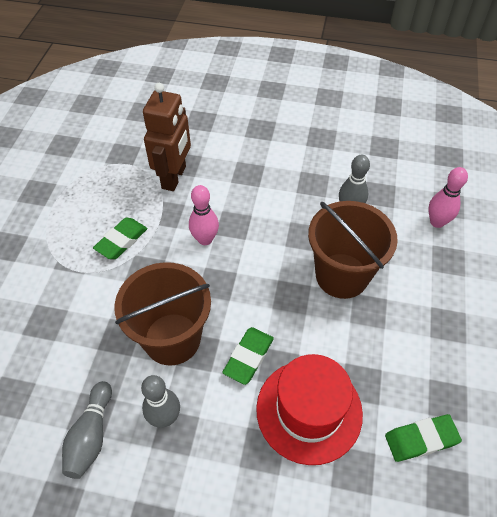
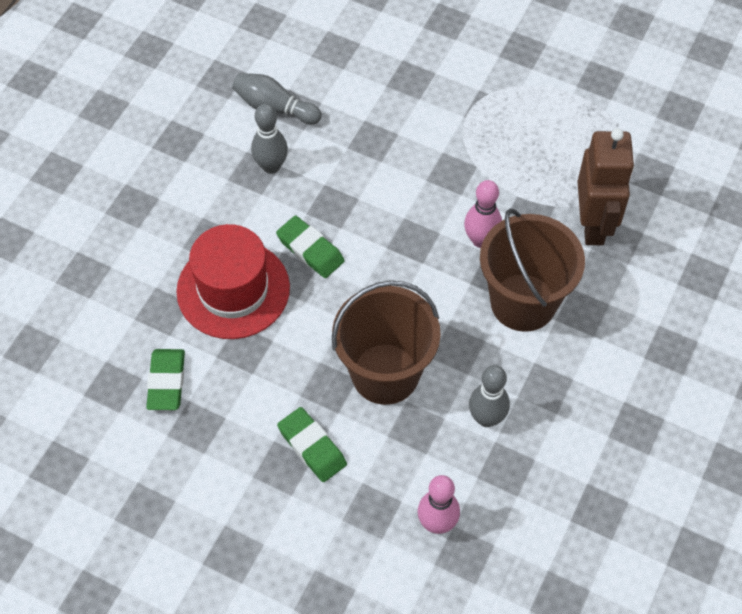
camera: 105 degrees right, 5 degrees up
green eraser [93,217,147,259] -> green eraser moved to [277,407,347,482]
brown bucket [115,262,211,366] -> brown bucket moved to [480,208,585,332]
brown robot [143,83,191,191] -> brown robot turned 120 degrees counterclockwise [578,128,635,245]

